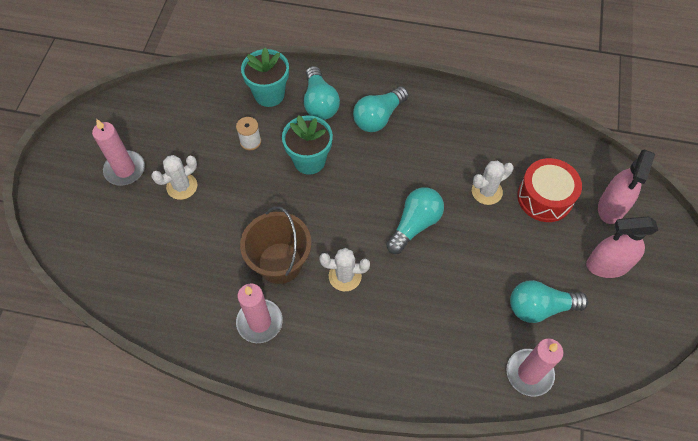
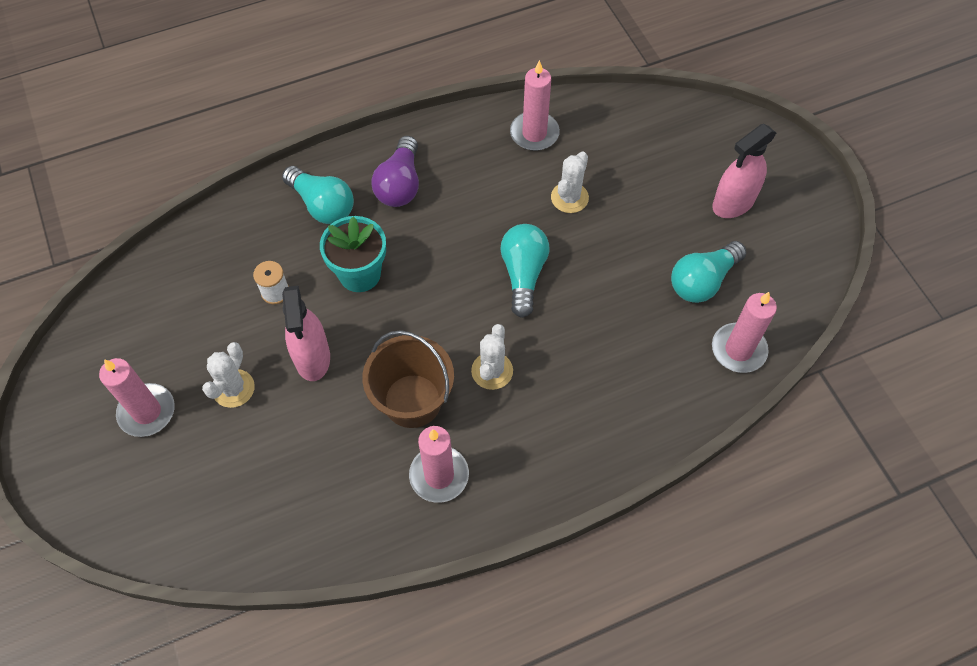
camera: 35 degrees left, 0 degrees up
turquoise flower pot [241,47,289,107] -> none
white cactus [319,248,370,291] -> white cactus turned 45 degrees counterclockwise [471,324,513,390]
turquoise light bulb [353,86,409,132] -> purple light bulb [371,136,419,207]
red drum [517,158,582,222] -> none
pink spray bottle [598,149,655,224] -> pink spray bottle moved to [282,285,330,381]
none -> pink candle [510,60,560,151]

